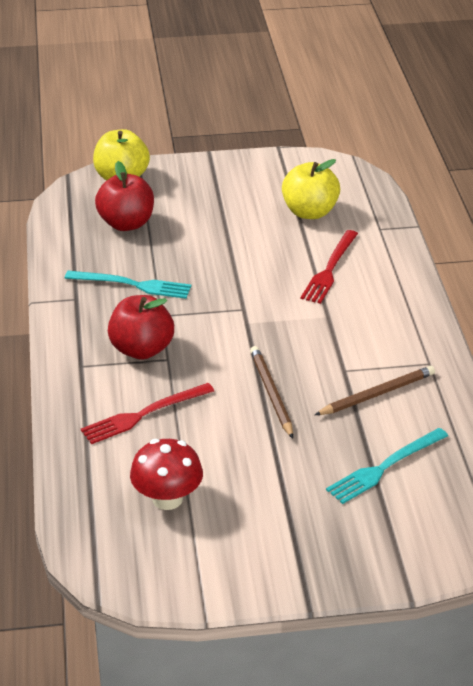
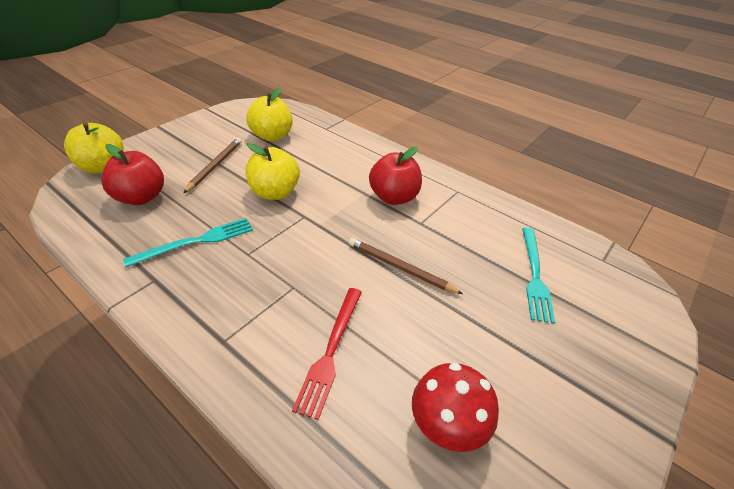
camera: 45 degrees left, 5 degrees up
red apple [108,295,174,360] -> red apple moved to [369,147,422,205]
red fork [300,230,358,304] -> none
brown pencil [315,366,435,415] -> brown pencil moved to [183,138,242,193]
none -> yellow apple [245,143,300,200]

